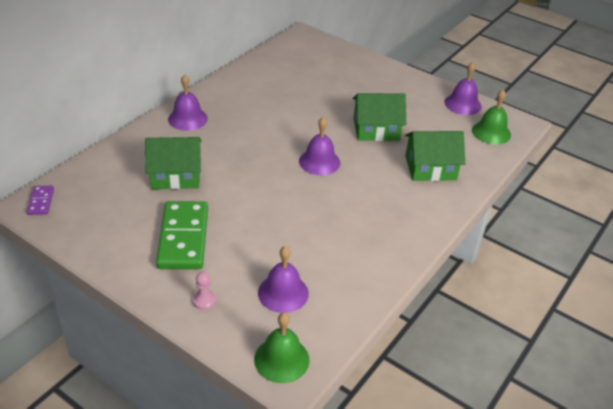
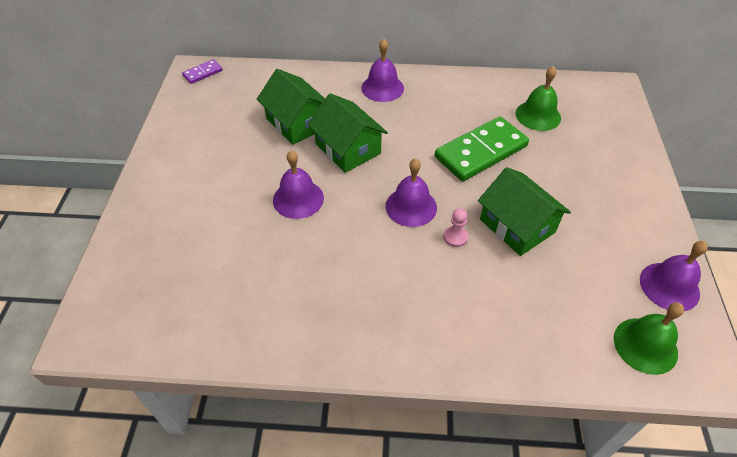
camera: 60 degrees right, 10 degrees up
green domino [156,201,208,269] -> green domino moved to [435,116,529,181]
pink pawn [193,272,216,310] -> pink pawn moved to [444,208,468,247]
green bell [254,313,309,383] -> green bell moved to [516,66,561,131]
purple bell [258,246,309,313] -> purple bell moved to [273,150,324,219]
green house [405,131,465,181] -> green house moved to [307,93,388,173]

